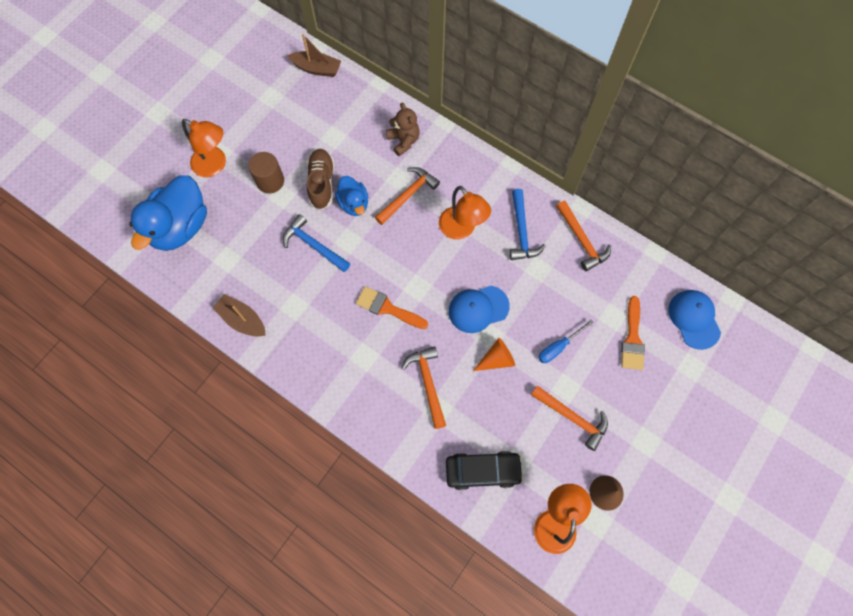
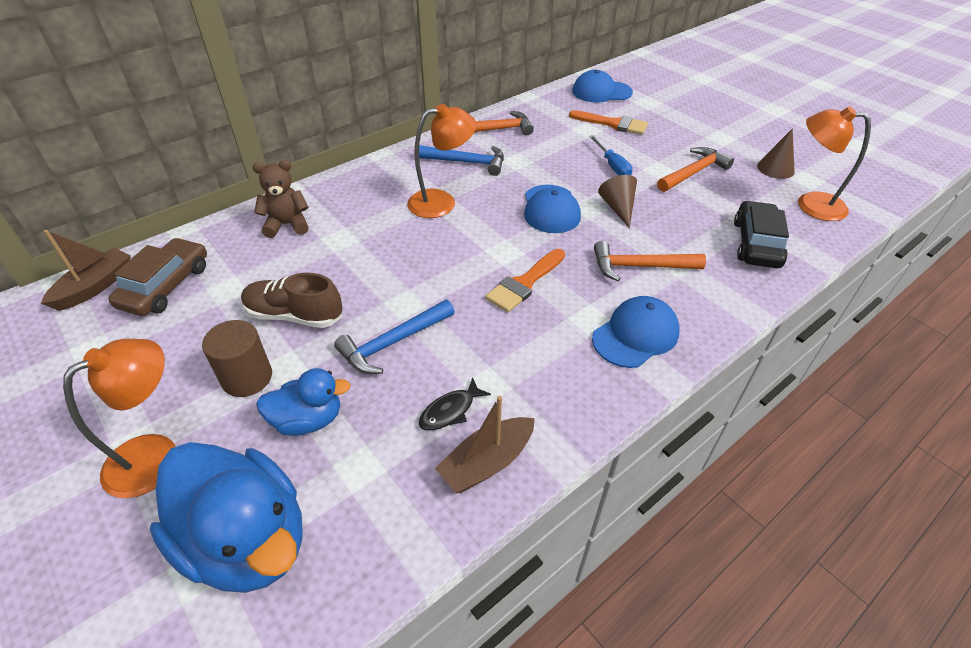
camera: 75 degrees left, 25 degrees down
blue duck [335,176,368,216] -> blue duck moved to [256,368,351,436]
orange hammer [375,167,440,225] -> none
orange cone [473,338,515,371] -> brown cone [598,175,637,228]
none -> brown car [108,238,207,316]
none -> black fish [419,377,491,431]
none -> blue cap [592,296,680,368]

